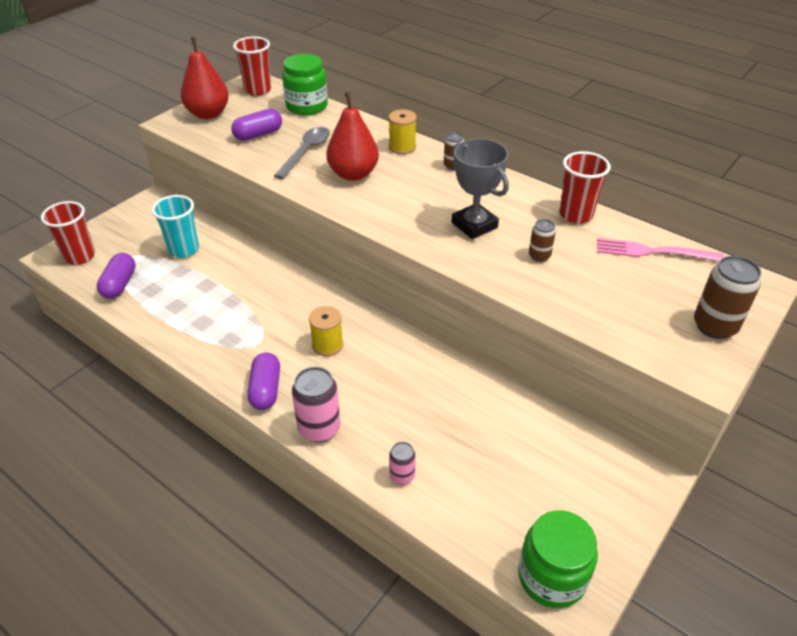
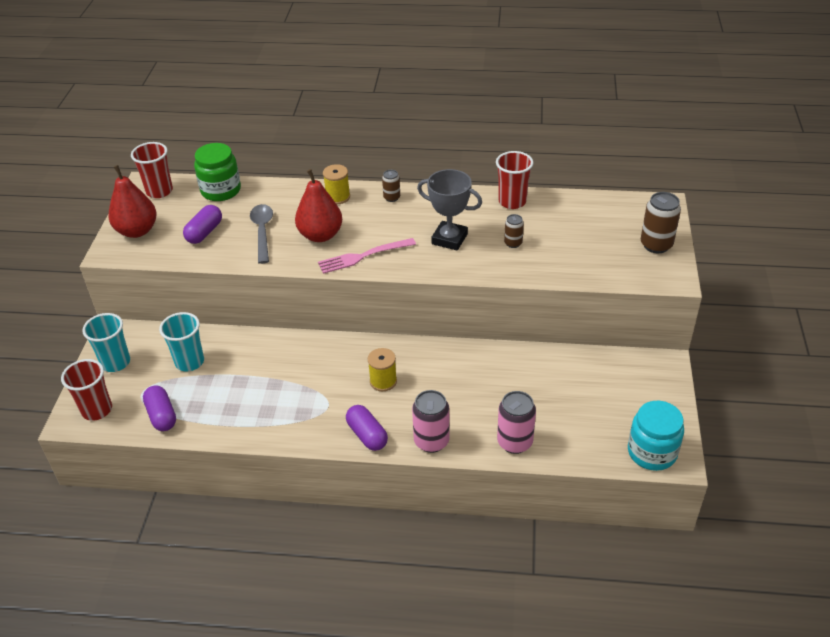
camera: 30 degrees left, 0 degrees up
pink can [389,442,416,485] -> pink can [497,391,536,454], size x1.78
green jar [518,510,598,608] -> turquoise jar [628,401,684,471]
pink fork [597,238,724,261] -> pink fork moved to [318,238,416,274]
none -> turquoise cup [82,313,130,372]

